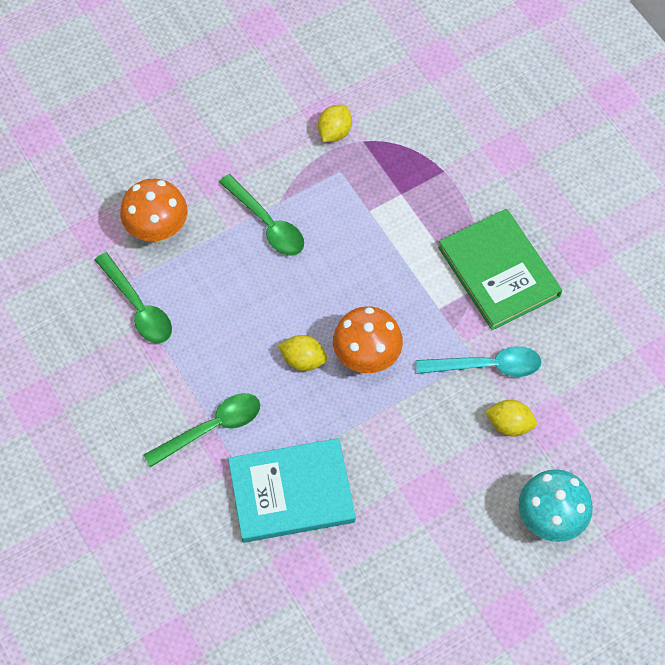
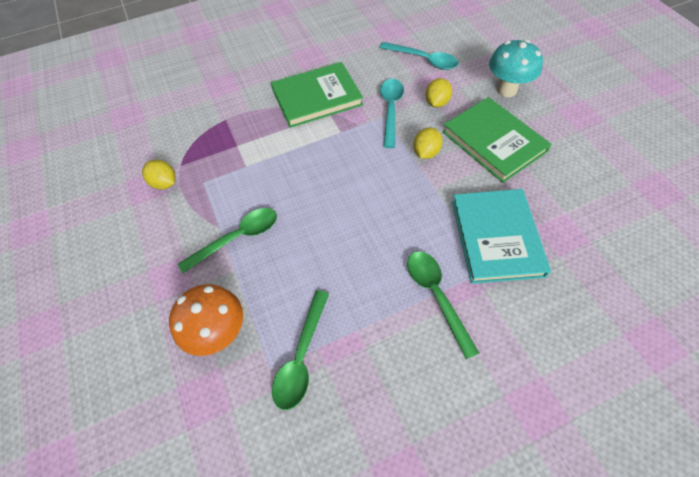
camera: 80 degrees left, 5 degrees down
green spoon [95,252,172,343] -> green spoon turned 135 degrees clockwise [272,290,329,410]
yellow lemon [278,335,327,371] -> yellow lemon moved to [413,127,442,159]
orange mushroom [333,306,403,373] -> none
none -> turquoise spoon [380,42,459,70]
none -> green book [442,97,552,183]

